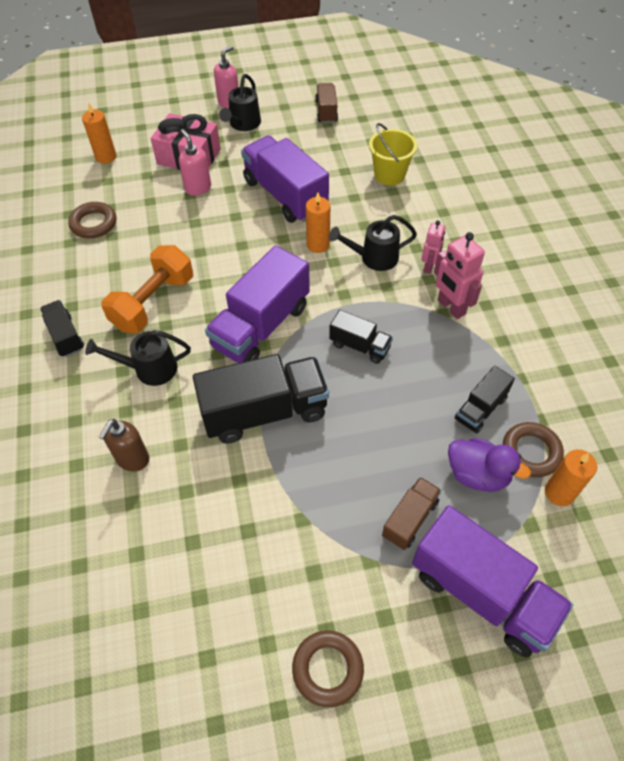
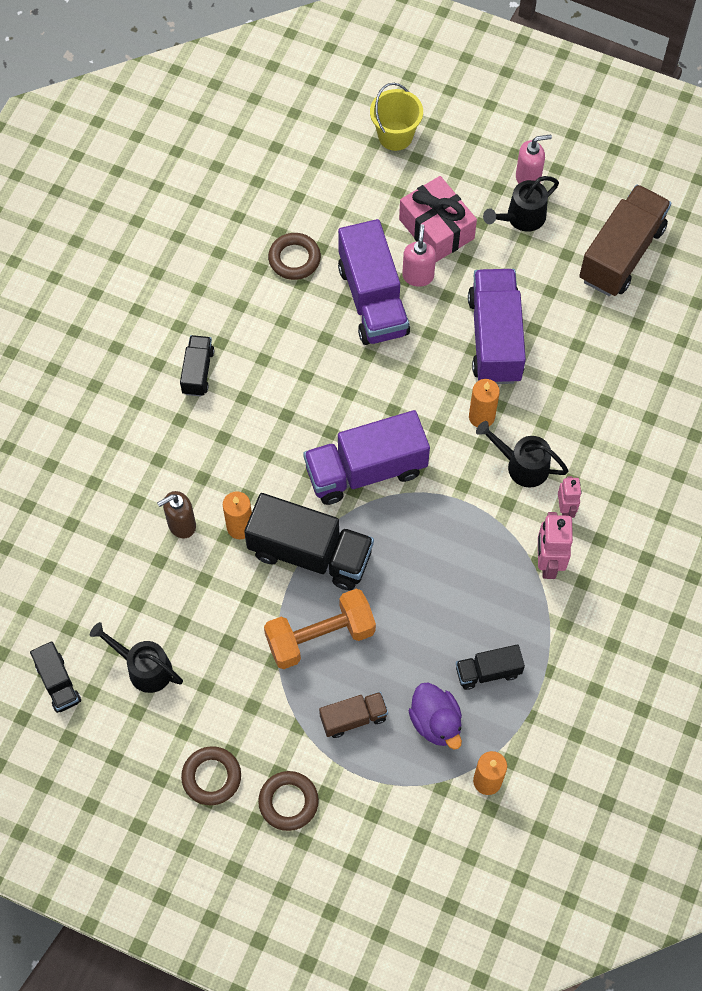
camera: 35 degrees right, 10 degrees up
orange candle [82,102,117,164] -> orange candle moved to [223,491,252,539]
black watering can [85,330,191,386] -> black watering can moved to [90,622,183,693]
orange dumbbell [101,245,193,333] -> orange dumbbell moved to [264,589,376,669]
brown truck [315,83,338,123] -> brown truck [579,185,671,296], size x1.92
black truck [329,310,393,364] -> black truck moved to [30,641,81,713]
yellow bucket [369,123,417,186] -> yellow bucket moved to [370,83,423,151]
purple truck [412,505,573,657] -> purple truck moved to [338,219,410,345]
pink robot [421,221,445,274] -> pink robot turned 60 degrees counterclockwise [558,476,582,518]
brown ring [503,422,564,477] -> brown ring moved to [258,771,319,831]

